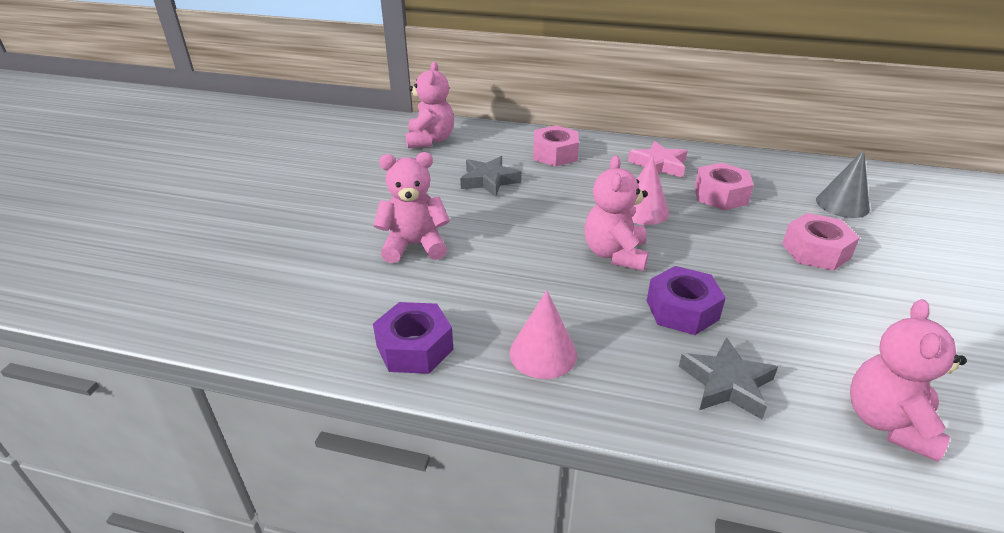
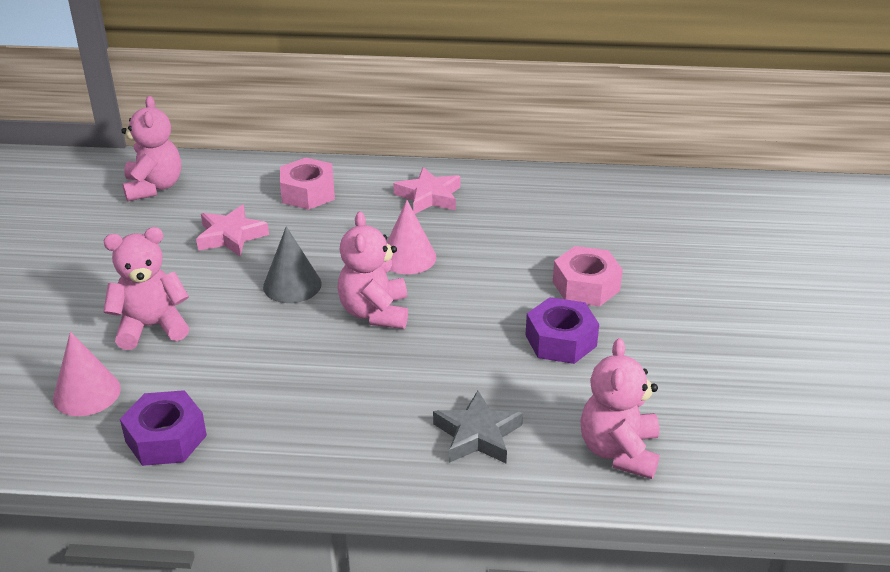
camera: 10 degrees left, 0 degrees up
grey star [460,156,522,197] -> pink star [196,205,269,256]
pink cone [510,290,577,379] -> pink cone moved to [53,331,121,416]
purple nut [647,266,726,335] -> purple nut moved to [525,297,599,364]
pink nut [695,163,754,210] -> none
grey cone [816,150,870,218] -> grey cone moved to [263,226,322,303]

